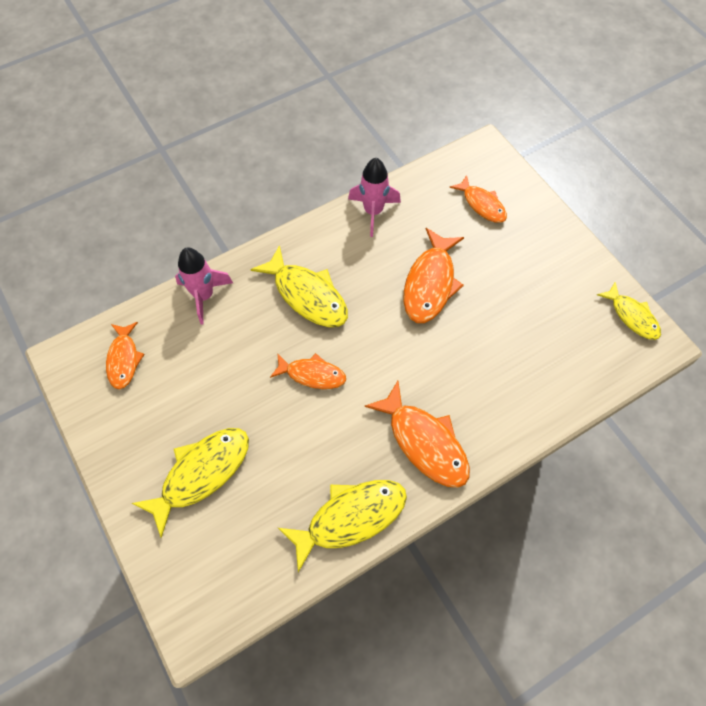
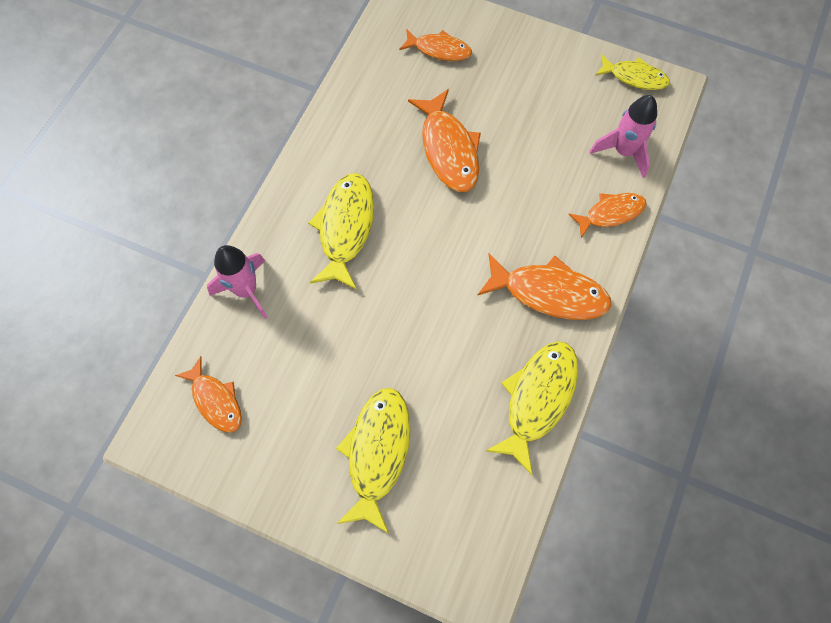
camera: 35 degrees left, 5 degrees up
yellow fish [250,245,348,327] -> yellow fish turned 90 degrees counterclockwise [308,173,374,290]
orange fish [270,353,346,389] -> orange fish moved to [568,193,646,238]
pink rocket [348,158,401,237] -> pink rocket moved to [590,95,657,178]

